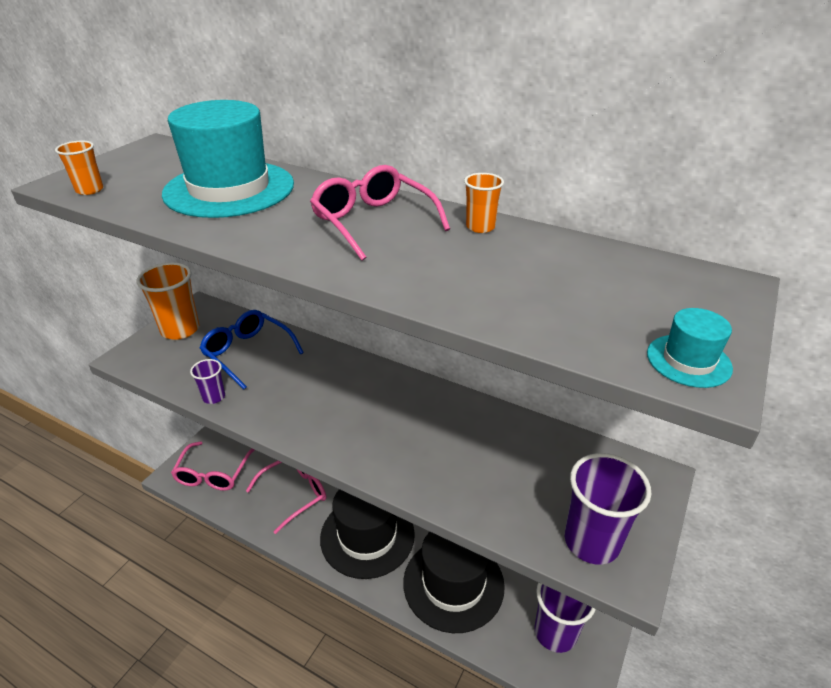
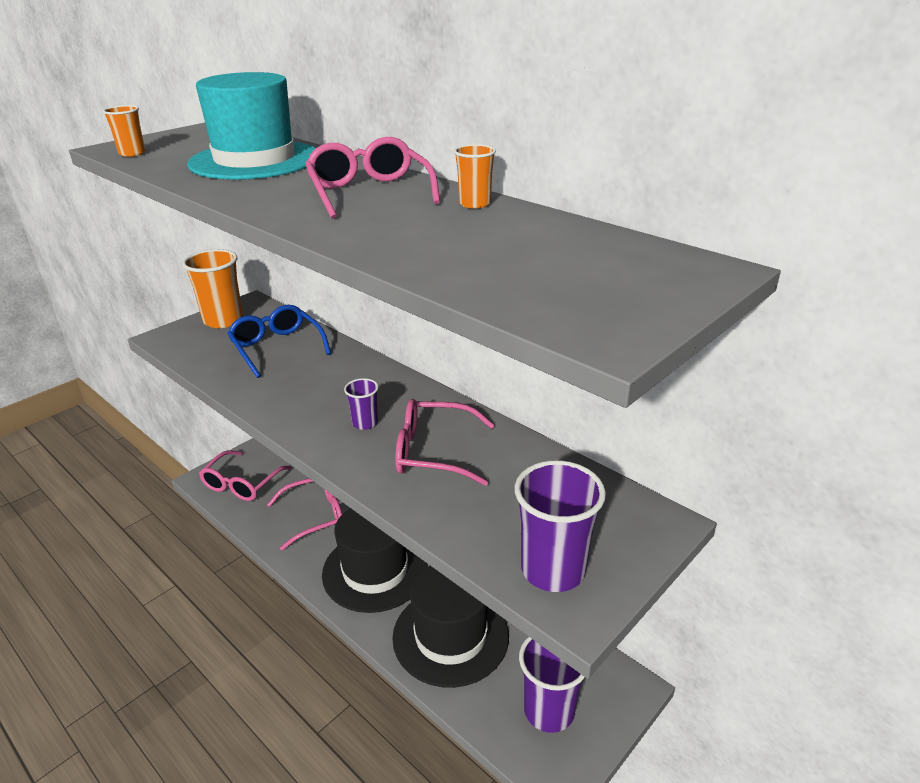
camera: 15 degrees right, 5 degrees down
purple cup [190,359,225,404] -> purple cup moved to [344,378,379,430]
turquoise hat [647,308,733,388] -> none
none -> pink glasses [395,399,494,486]

